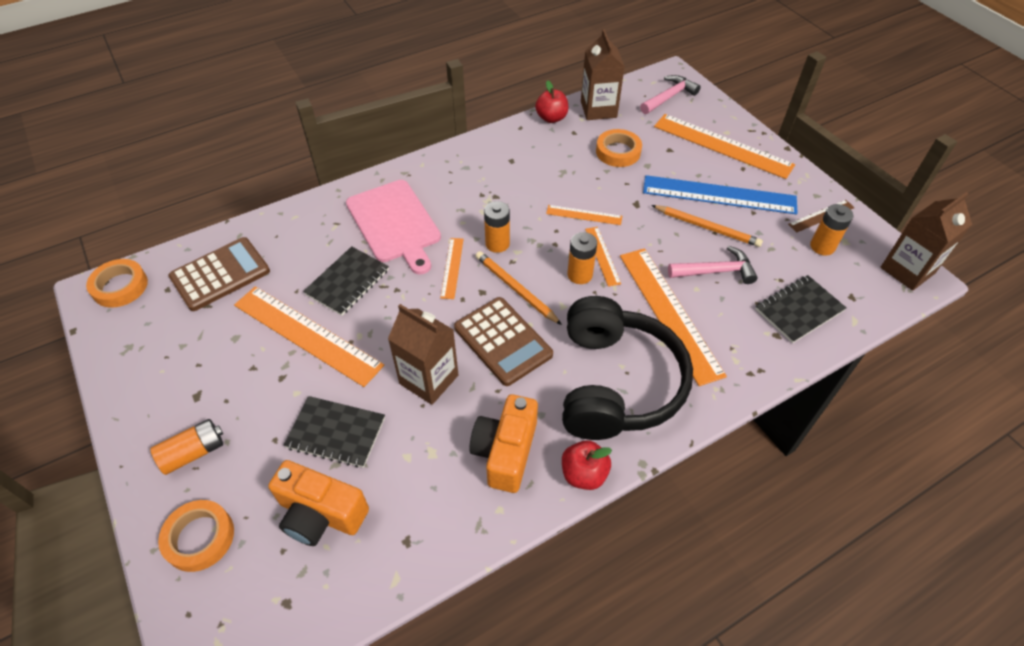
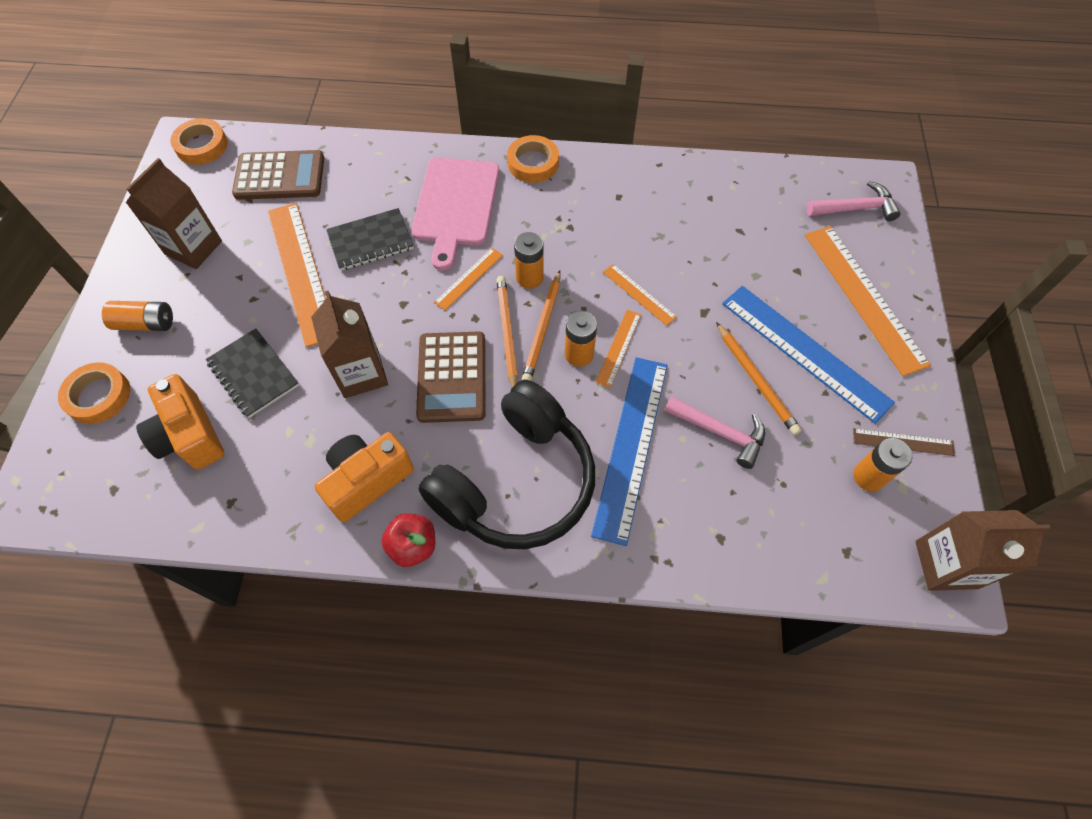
camera: 35 degrees right, 10 degrees up
red apple [535,80,568,123] -> none
brown carton [581,29,625,120] -> brown carton moved to [126,158,222,269]
orange tape [596,129,642,167] -> orange tape moved to [507,135,559,183]
orange ruler [620,248,727,386] -> blue ruler [591,357,668,546]
black notebook [756,275,847,343] -> none
none -> orange pencil [521,270,561,381]

